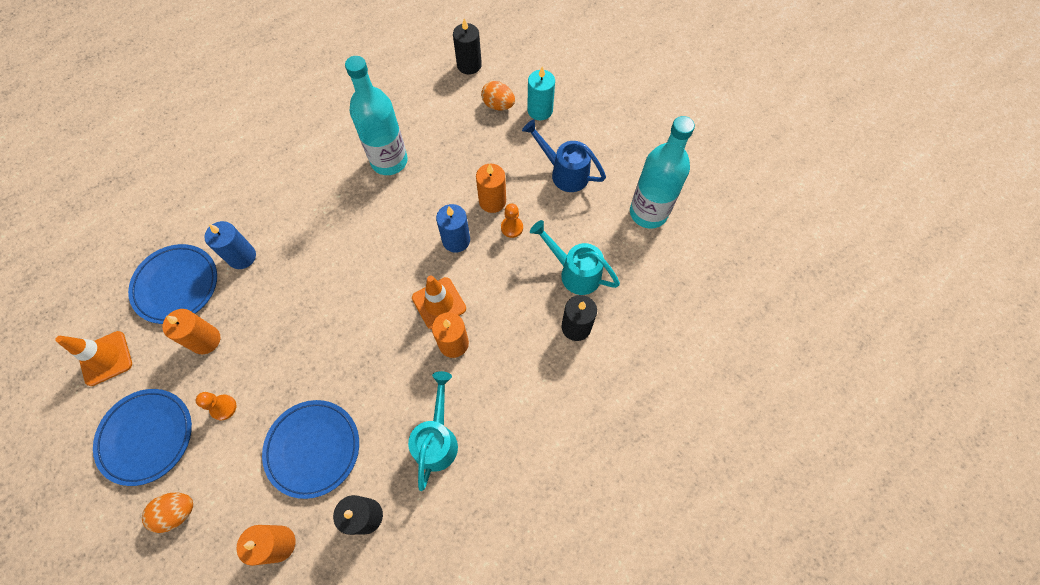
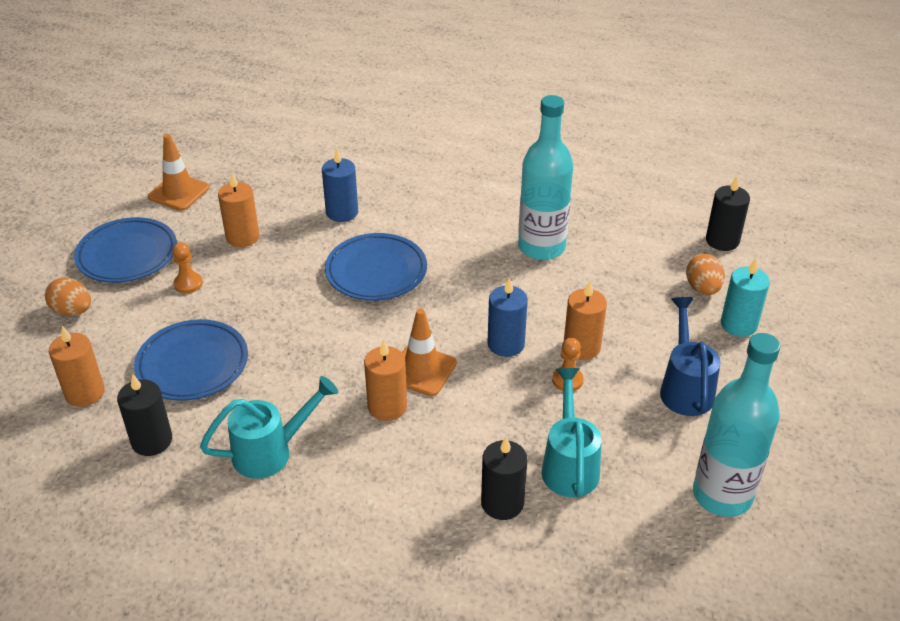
camera: 55 degrees right, 25 degrees down
blue plate [128,244,217,324] -> blue plate moved to [325,233,427,301]

